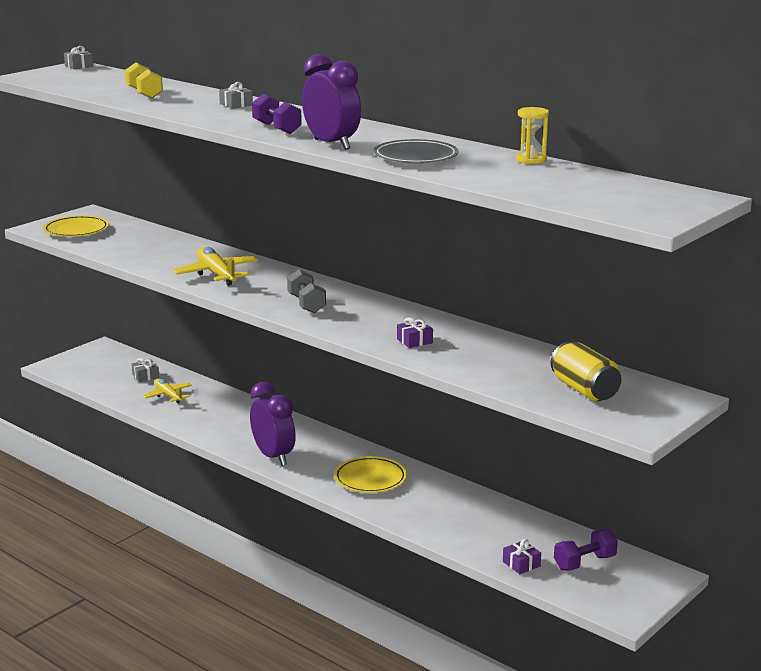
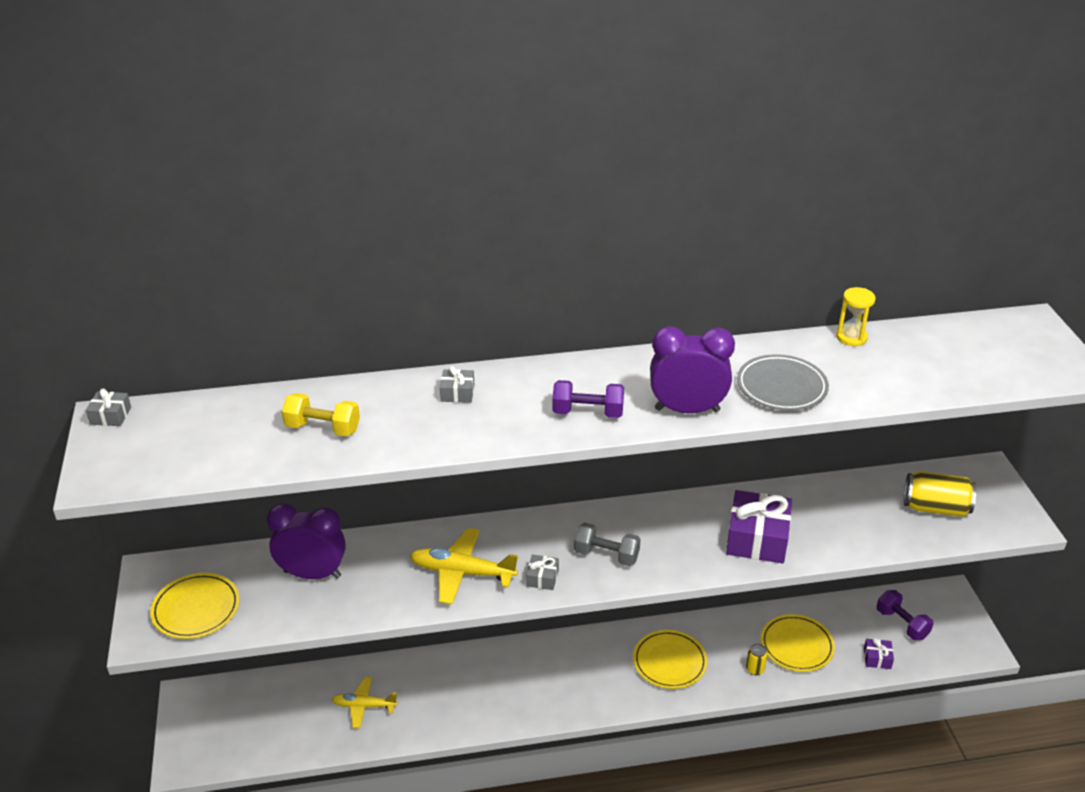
camera: 50 degrees left, 15 degrees up
grey gift [132,358,159,382] -> grey gift moved to [526,554,559,590]
purple clock [250,382,296,466] -> purple clock moved to [267,503,346,579]
purple gift [397,318,433,348] -> purple gift [726,490,792,564], size x2.13
purple dumbbell [554,529,618,571] -> purple dumbbell turned 45 degrees counterclockwise [876,590,933,640]
none -> yellow can [746,643,767,675]
none -> yellow plate [761,614,835,672]

